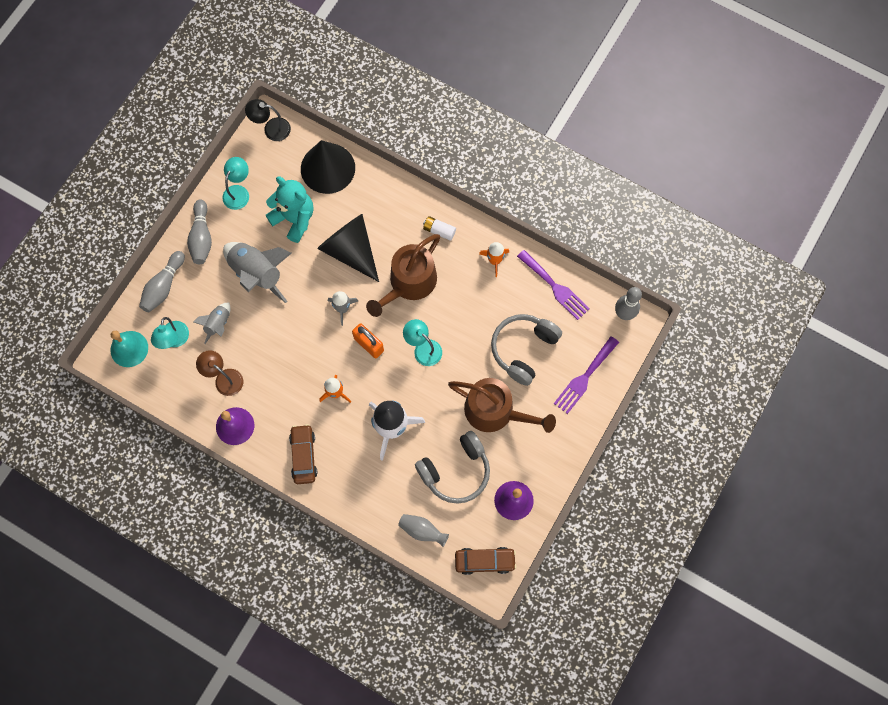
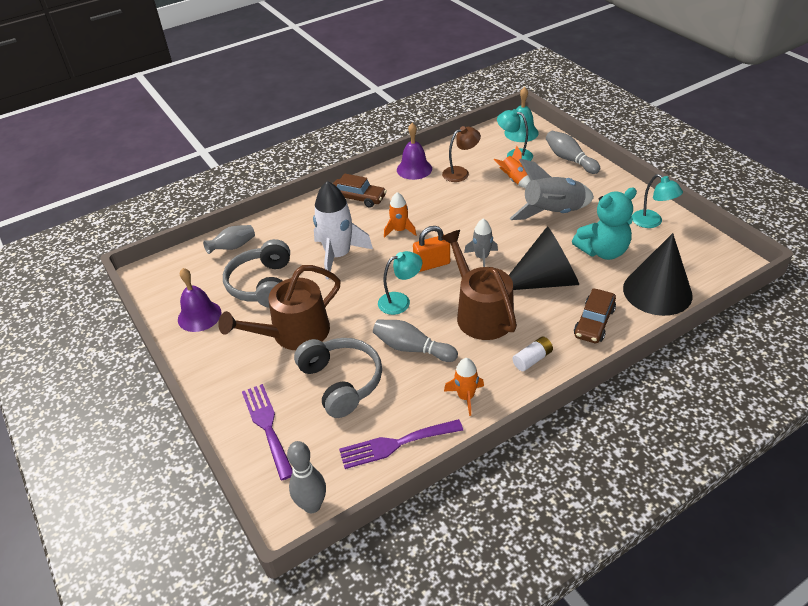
camera: 120 degrees right, 30 degrees down
grey bowling pin [187,199,212,264] -> grey bowling pin moved to [373,320,458,362]
grey rocket [193,303,231,344] -> orange rocket [494,146,531,188]
black lamp [245,99,291,141] -> none
brown car [455,547,516,575] -> brown car moved to [574,288,616,343]

